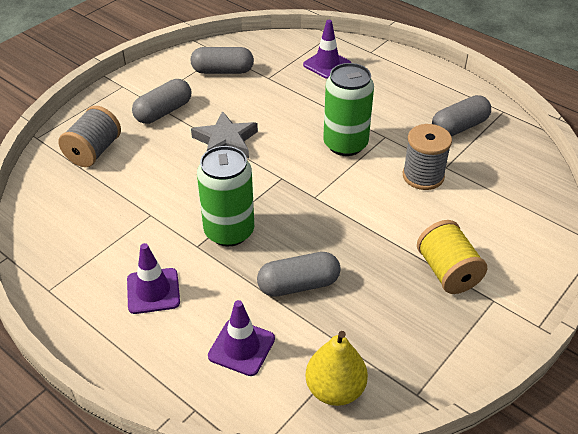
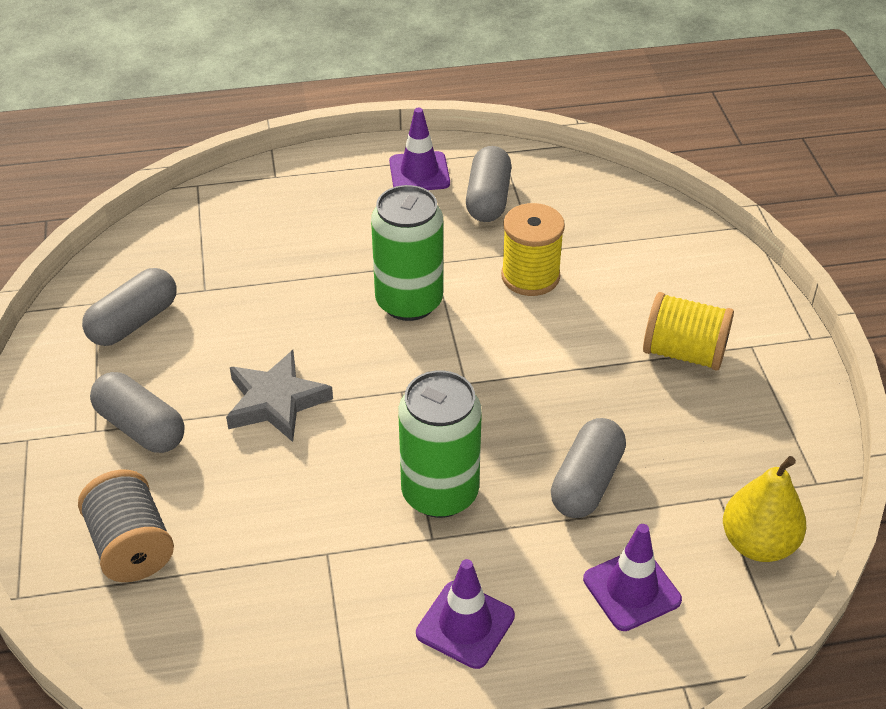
camera: 50 degrees left, 0 degrees up
grey capsule [132,79,191,124] -> grey capsule turned 45 degrees counterclockwise [90,372,184,453]
purple traffic cone [303,20,351,79] -> purple traffic cone moved to [389,108,450,190]
grey spool [403,124,452,190] -> yellow spool [501,203,565,296]

